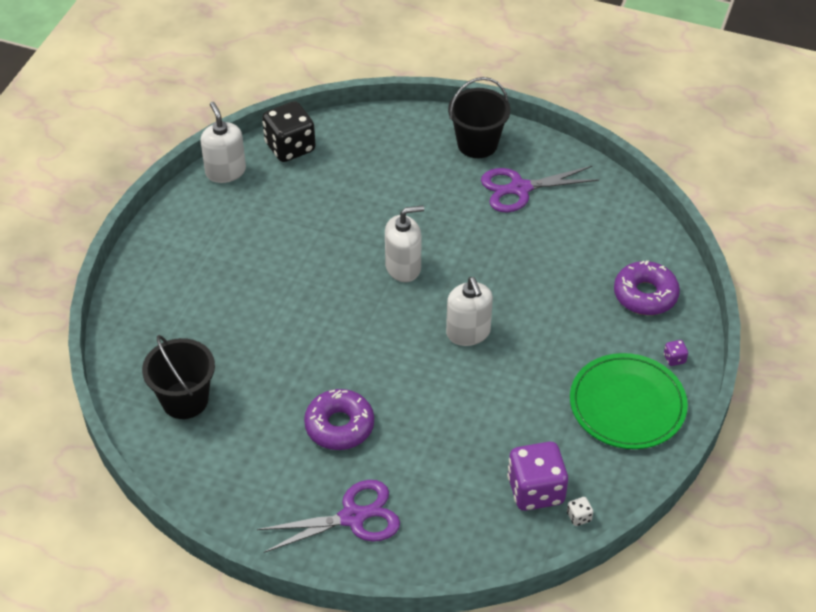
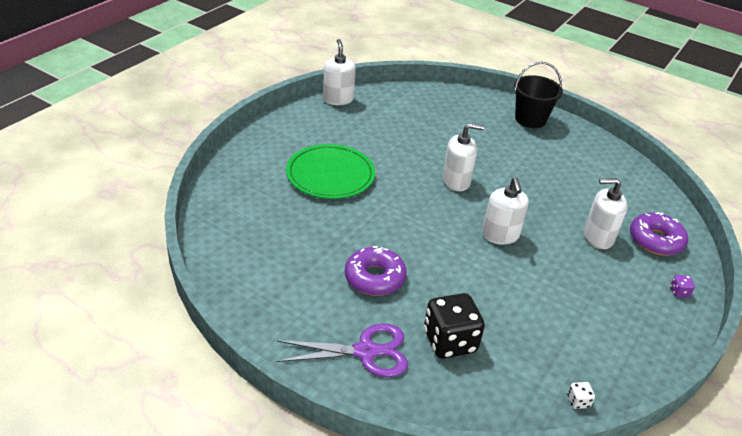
camera: 10 degrees right, 10 degrees down
black bucket [142,335,215,419] -> none
black dice [262,101,316,162] -> black dice moved to [424,293,485,358]
purple scissors [481,166,599,212] -> none
purple dice [507,442,568,511] -> none
green plate [570,353,688,449] -> green plate moved to [286,144,375,199]
none -> white soap dispenser [584,178,628,249]

